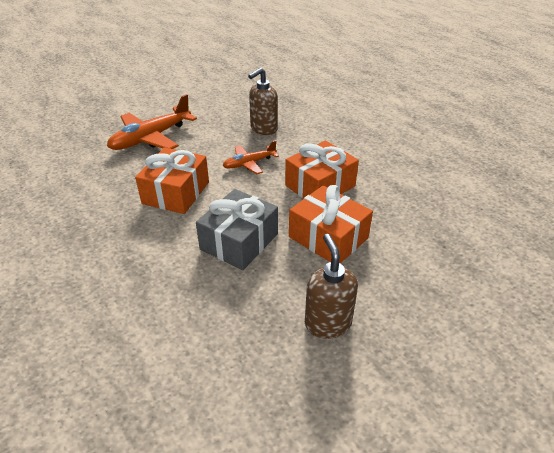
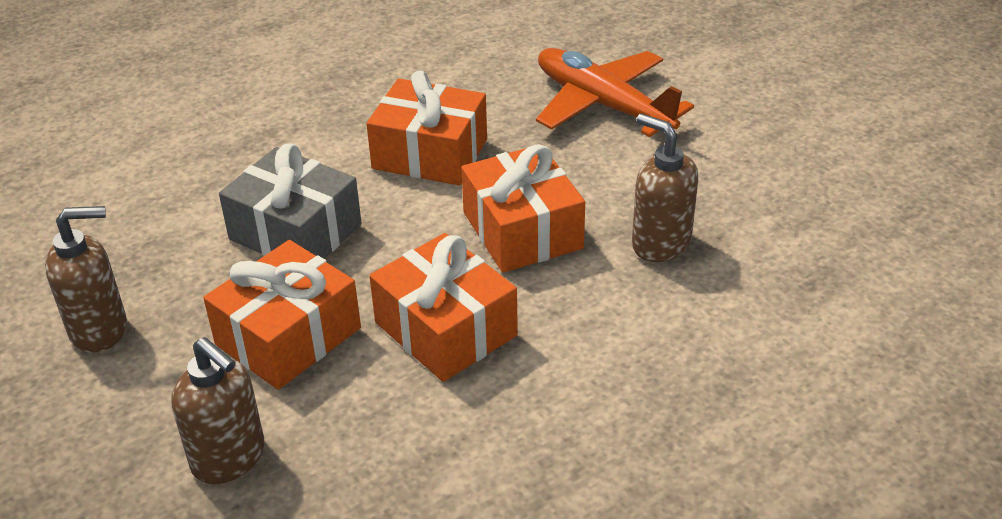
camera: 90 degrees right, 0 degrees up
orange plane [223,140,279,174] -> orange gift [461,144,585,273]
none -> brown soap dispenser [172,337,265,484]

